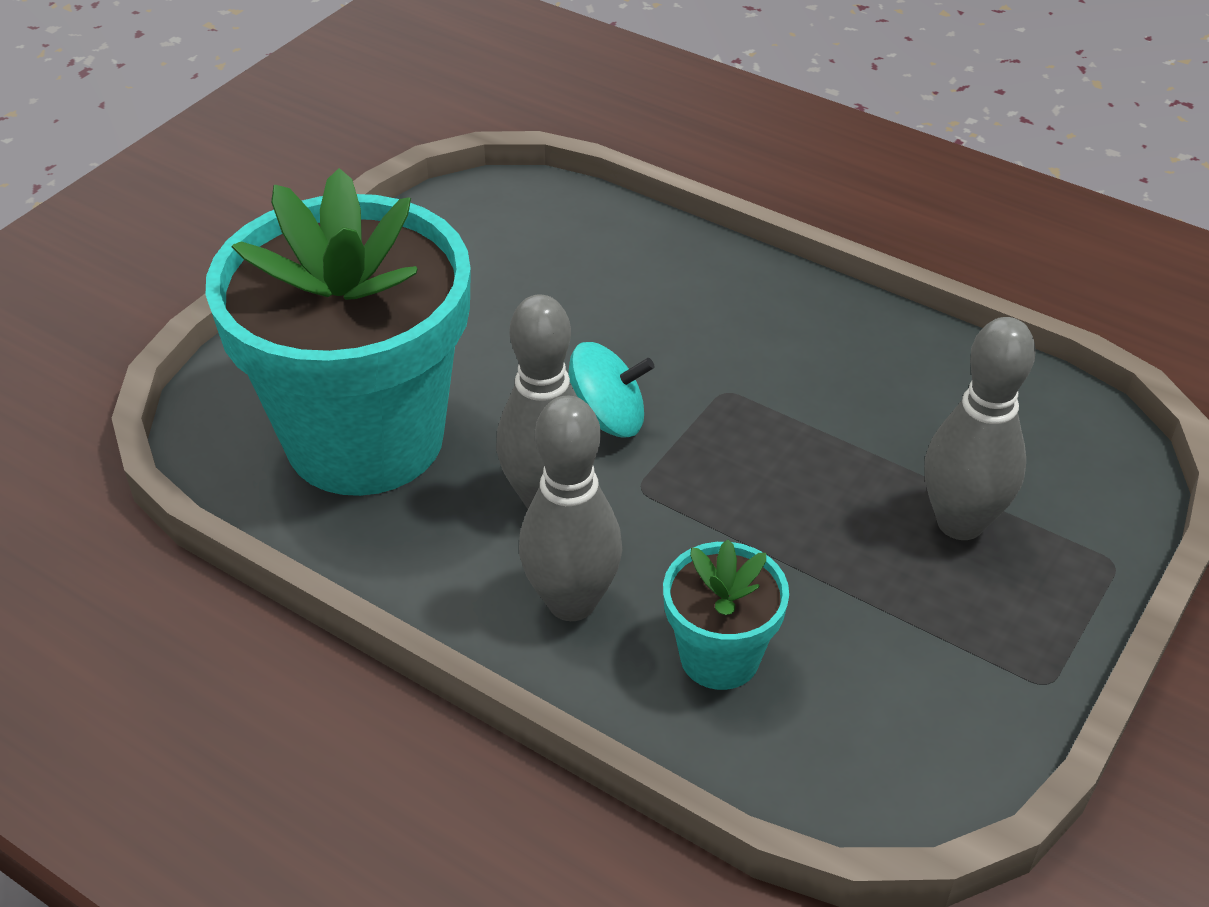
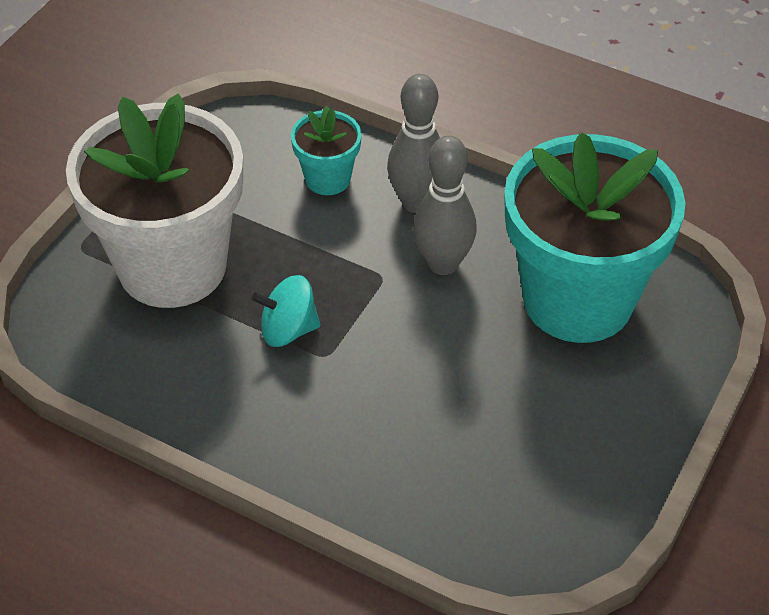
camera: 175 degrees right, 5 degrees up
turquoise spinning top [569,342,655,438] -> turquoise spinning top moved to [252,275,321,347]
grey bowling pin [924,317,1036,540] -> white flower pot [66,94,243,308]

